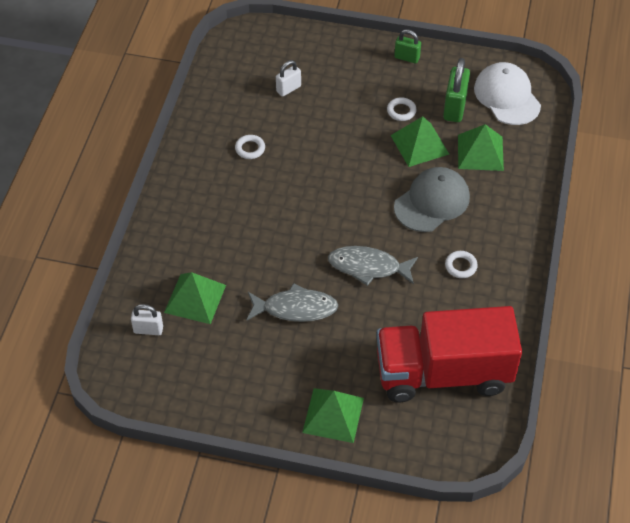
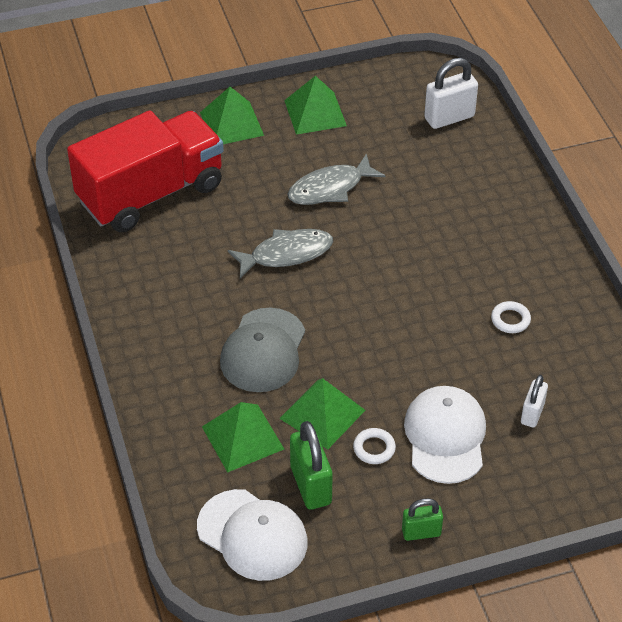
camera: 150 degrees right, 5 degrees down
white padlock [131,304,163,335] -> white padlock [424,58,478,129], size x1.62
green pyramid [164,272,226,324] -> green pyramid moved to [284,76,347,135]
white ring [445,251,478,278] -> none
none -> white cap [404,386,486,484]

